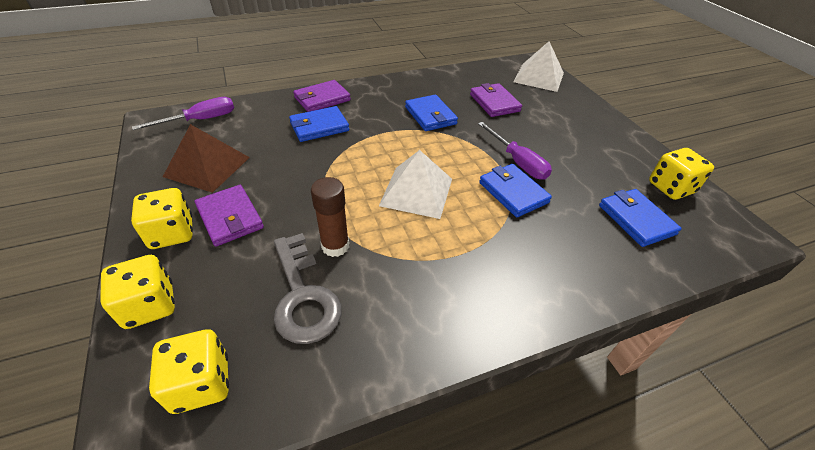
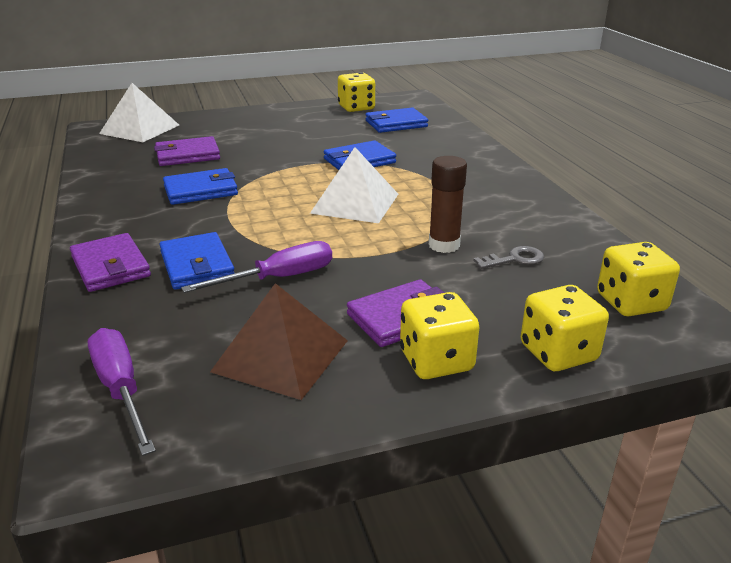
camera: 85 degrees left, 15 degrees down
grey key [274,233,342,344] -> grey key [473,246,544,269], size x0.51
purple screwdriver [478,122,552,180] -> purple screwdriver moved to [181,241,332,293]

